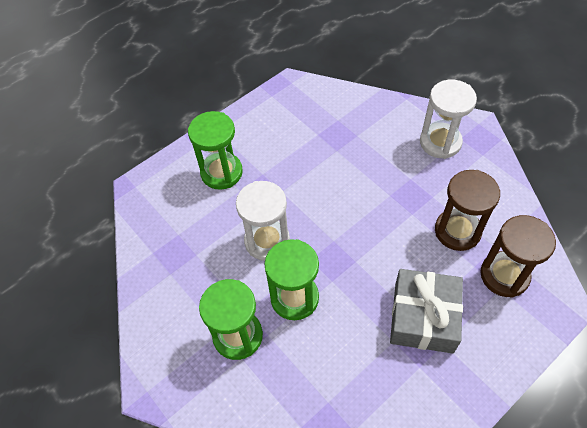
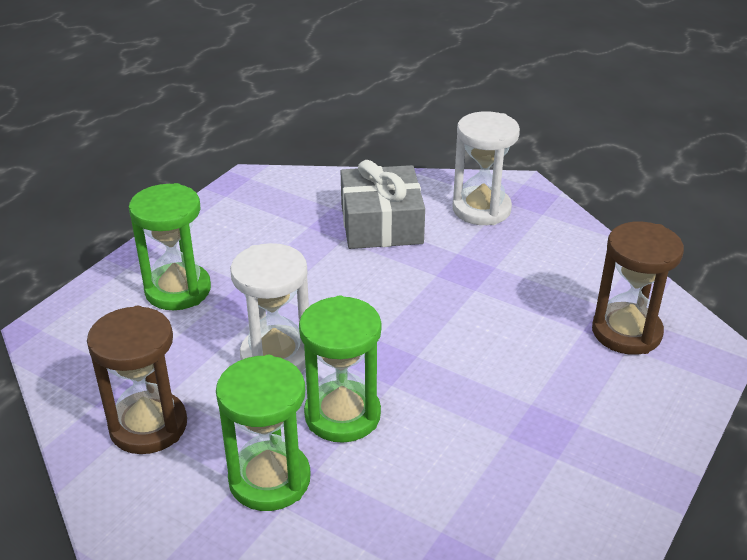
camera: 20 degrees left, 20 degrees down
grey gift [390,269,463,354] -> grey gift moved to [341,160,425,249]
brown hourglass [435,170,500,251] -> brown hourglass moved to [87,306,187,454]

